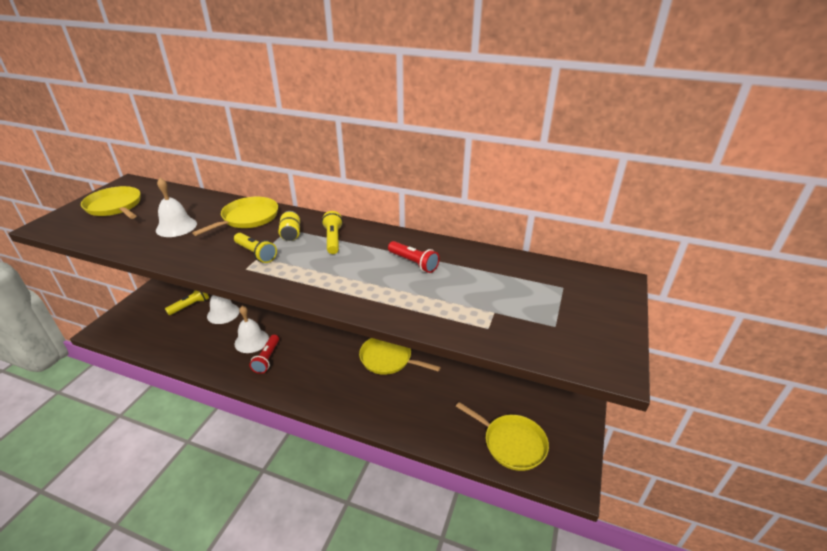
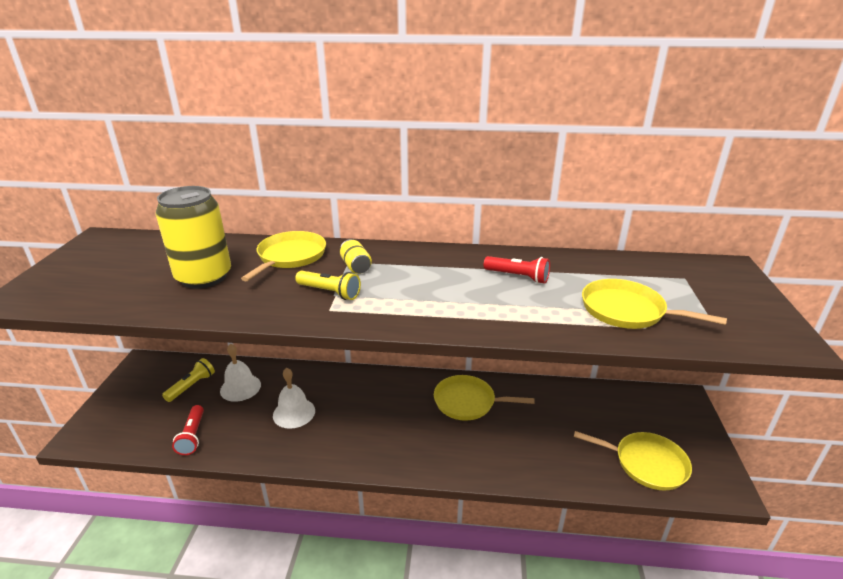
camera: 15 degrees left, 5 degrees down
yellow pan [81,186,141,219] -> yellow pan moved to [582,279,727,329]
white bell [156,178,197,237] -> yellow can [155,186,231,289]
red flashlight [250,335,279,374] -> red flashlight moved to [172,405,204,455]
yellow flashlight [322,211,343,254] -> none

